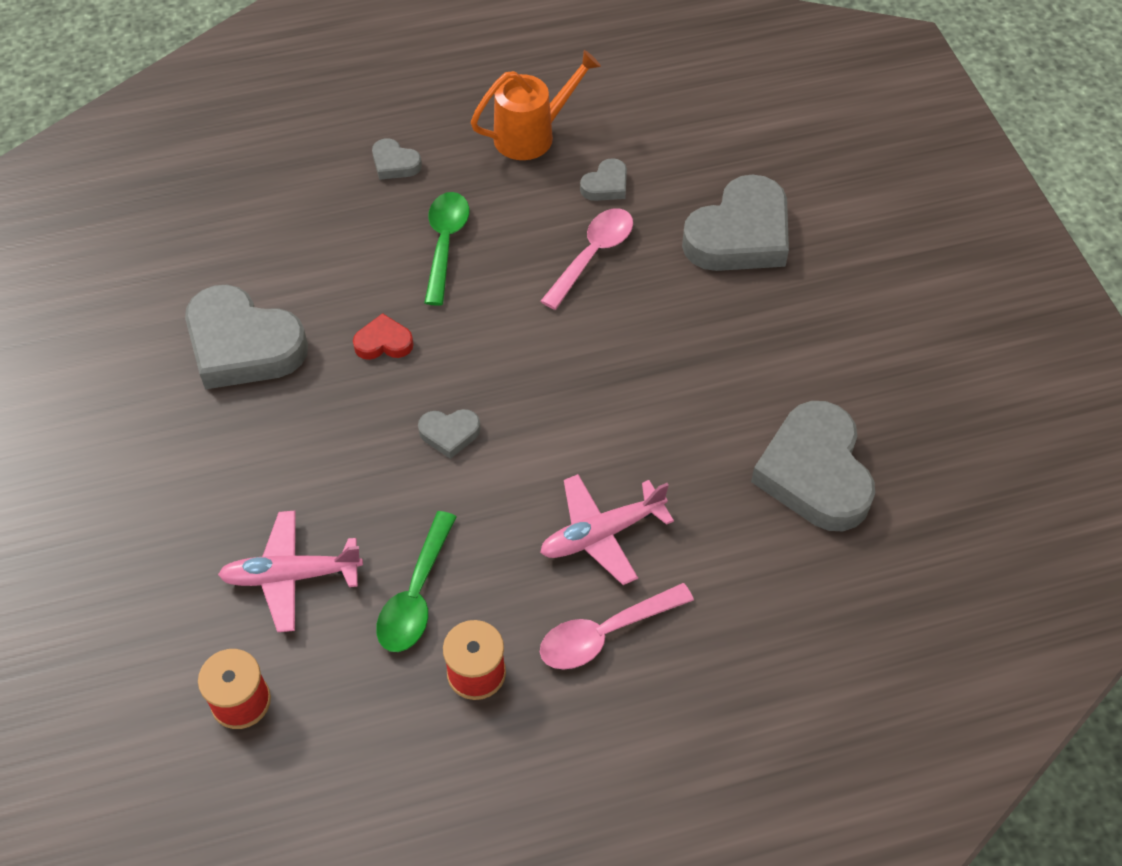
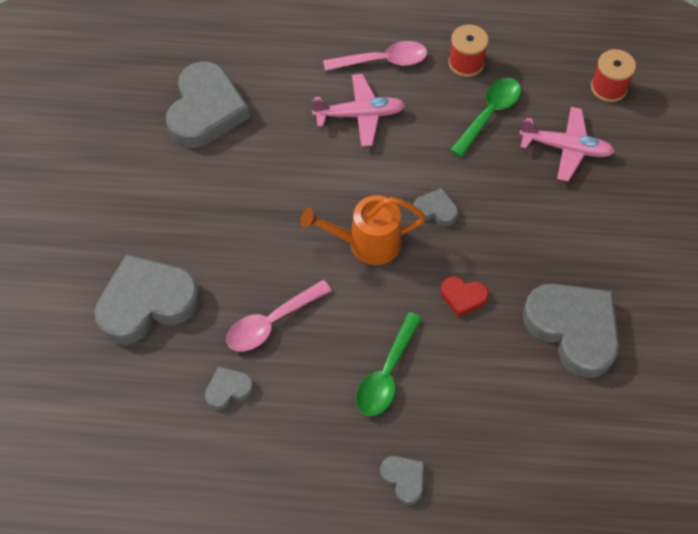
camera: 160 degrees left, 5 degrees up
orange watering can [471,50,601,160] -> orange watering can moved to [301,195,426,265]

